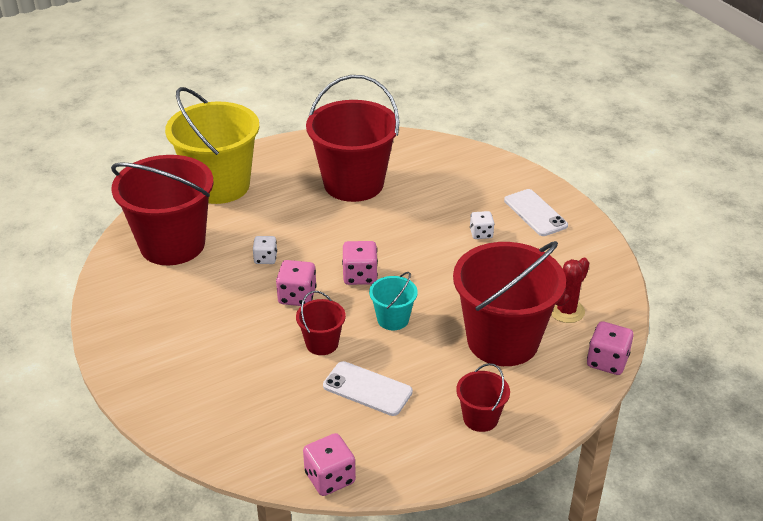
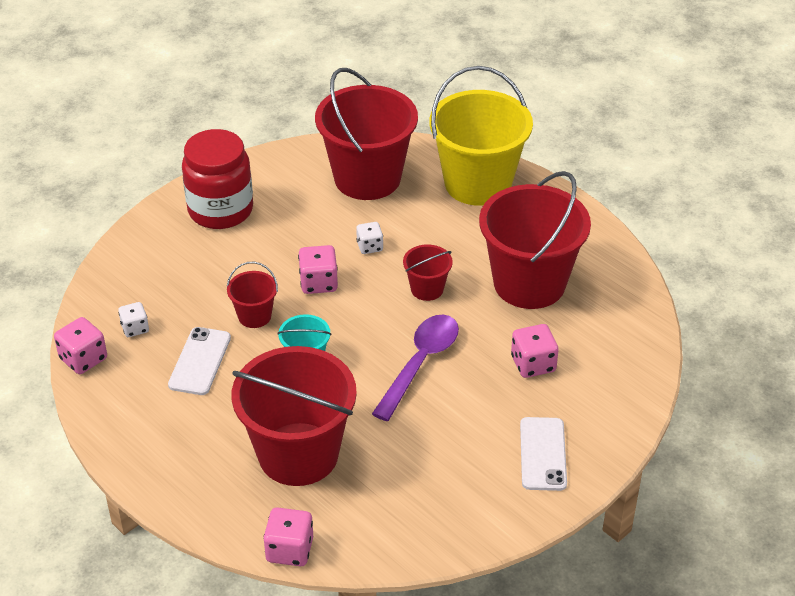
camera: 75 degrees right, 5 degrees up
pink dice [342,241,378,285] -> pink dice moved to [511,324,559,378]
red bucket [456,363,510,432] -> red bucket moved to [403,244,453,301]
white dice [470,211,494,239] -> white dice moved to [118,302,149,337]
white phone [504,189,568,236] -> white phone turned 45 degrees counterclockwise [520,417,567,491]
red cactus [551,258,589,323] -> none
none -> red jar [182,129,253,229]
none -> purple spoon [372,315,459,421]

